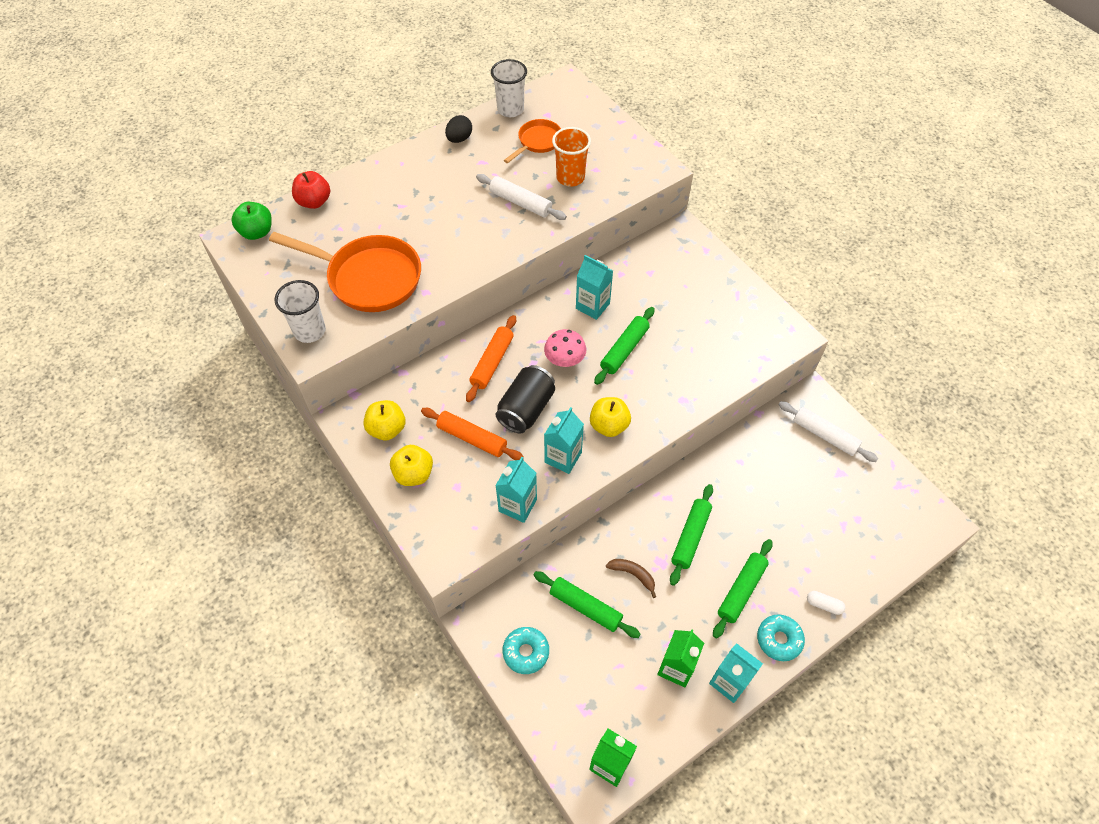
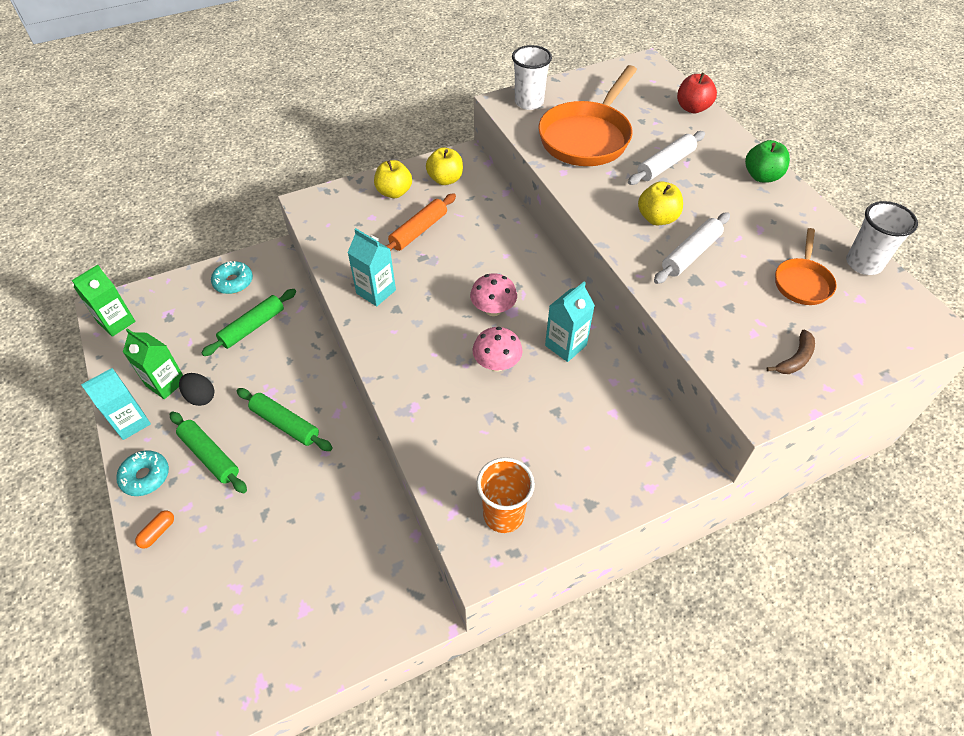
camera: 100 degrees right, 5 degrees down
green apple [231,202,272,240] -> green apple moved to [745,140,790,183]
black egg [445,115,472,143] -> black egg moved to [179,373,214,406]
orange rolling pin [466,315,516,402] -> none
black can [495,365,555,433] -> none
turquoise carton [495,457,537,523] -> none
orange pan [504,119,561,163] -> orange pan turned 60 degrees clockwise [775,228,837,305]
orange cup [552,127,591,186] -> orange cup moved to [477,457,535,533]
yellow apple [590,397,631,437] -> yellow apple moved to [638,181,683,225]
green rolling pin [594,307,655,385] -> pink mushroom [472,327,522,372]
brown banana [606,559,656,598] -> brown banana moved to [767,329,815,374]
white rolling pin [778,401,878,462] -> white rolling pin moved to [628,131,705,185]
white capsule [807,591,845,615] -> orange capsule [135,510,174,549]

